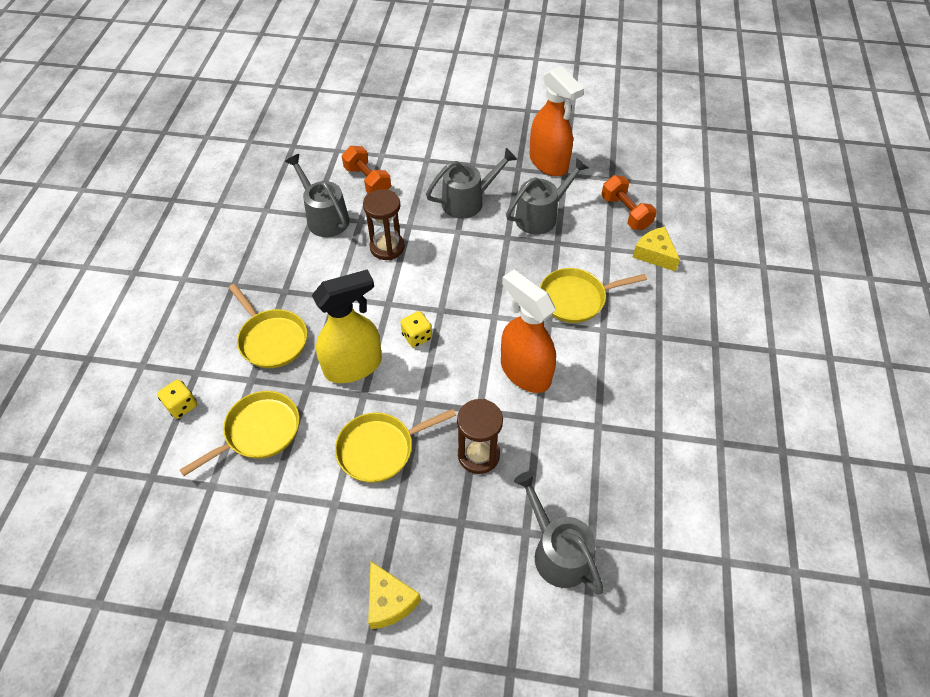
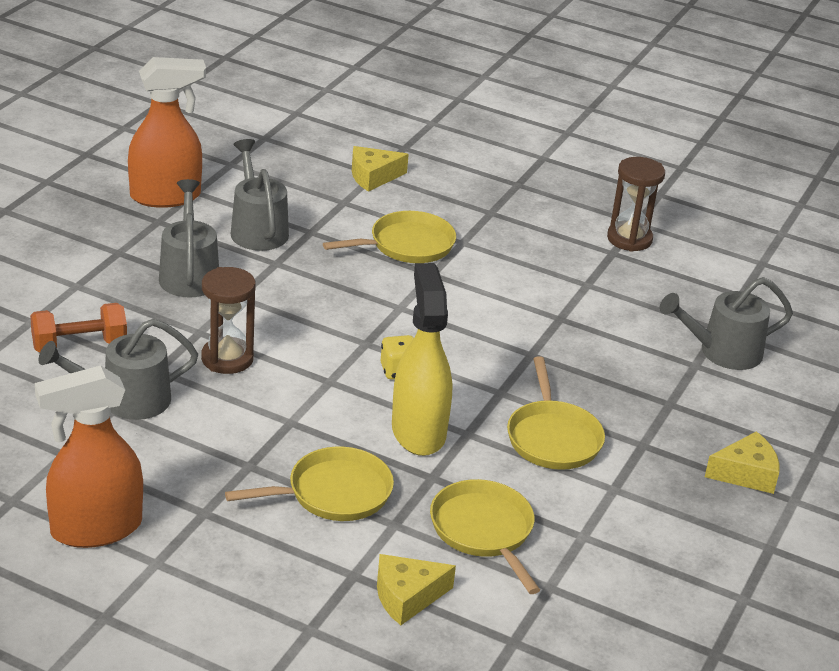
camera: 75 degrees left, 20 degrees down
yellow dice [157,380,197,419] -> yellow cheese [377,554,456,625]
brown hourglass [457,399,503,474] -> brown hourglass moved to [607,157,665,252]
orange spray bottle [501,269,556,393] -> orange spray bottle moved to [35,365,143,548]
yellow pan [540,268,647,323] -> yellow pan turned 120 degrees counterclockwise [323,211,456,263]
orange dumbbell [601,175,657,230] -> none

